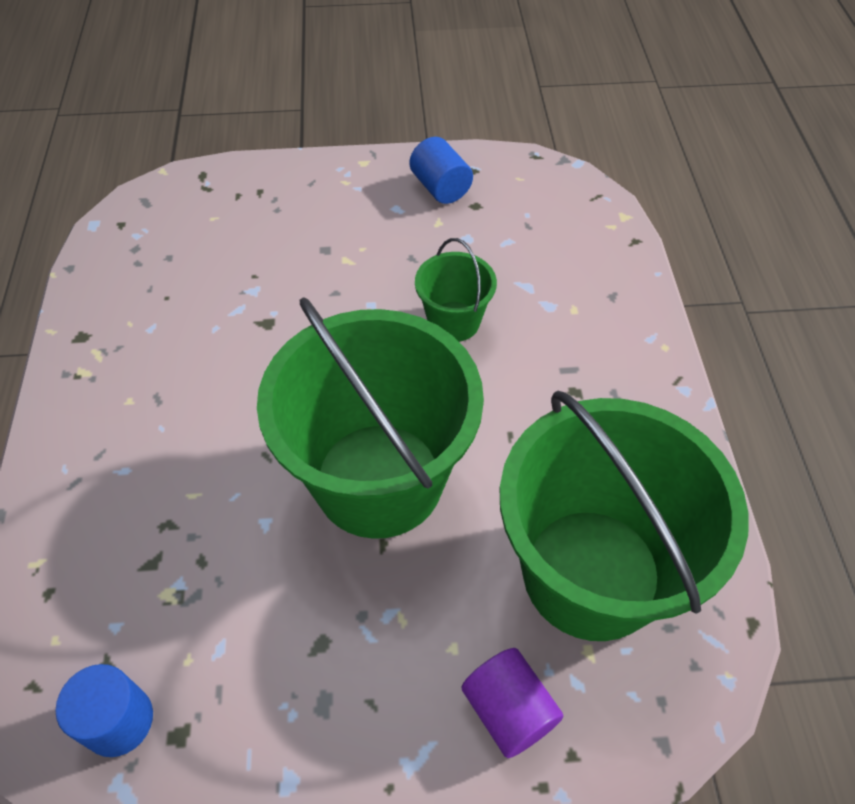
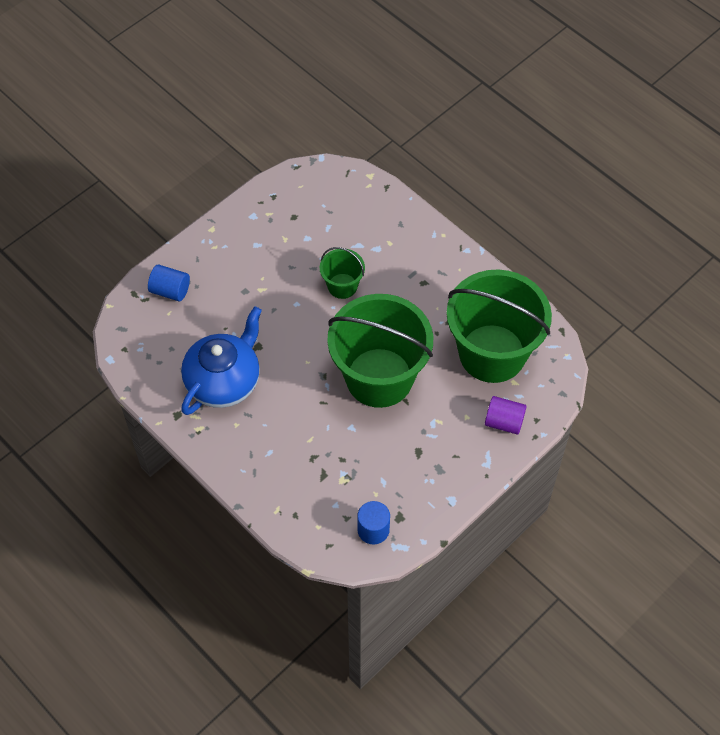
camera: 40 degrees left, 5 degrees up
blue cylinder [410,137,473,204] -> blue cylinder moved to [148,265,190,301]
none -> blue teapot [181,307,262,415]

